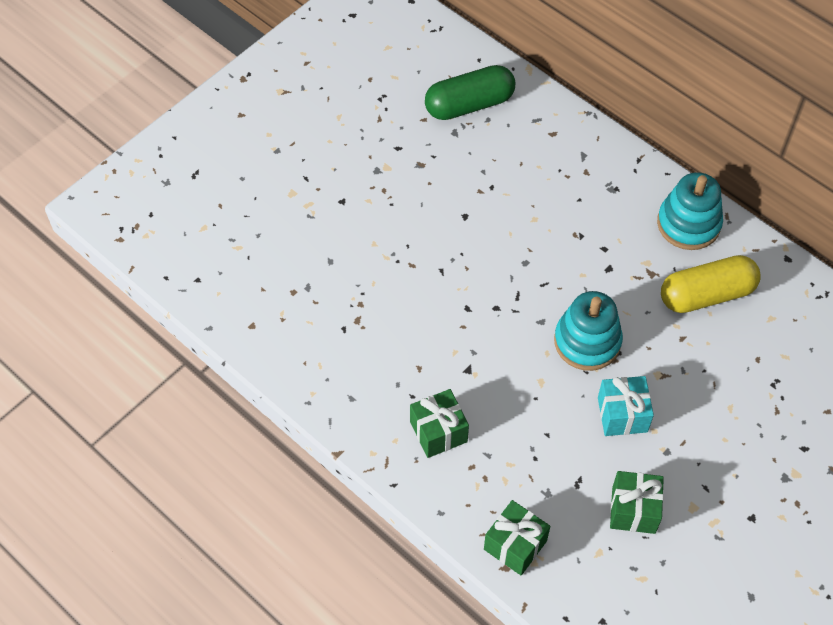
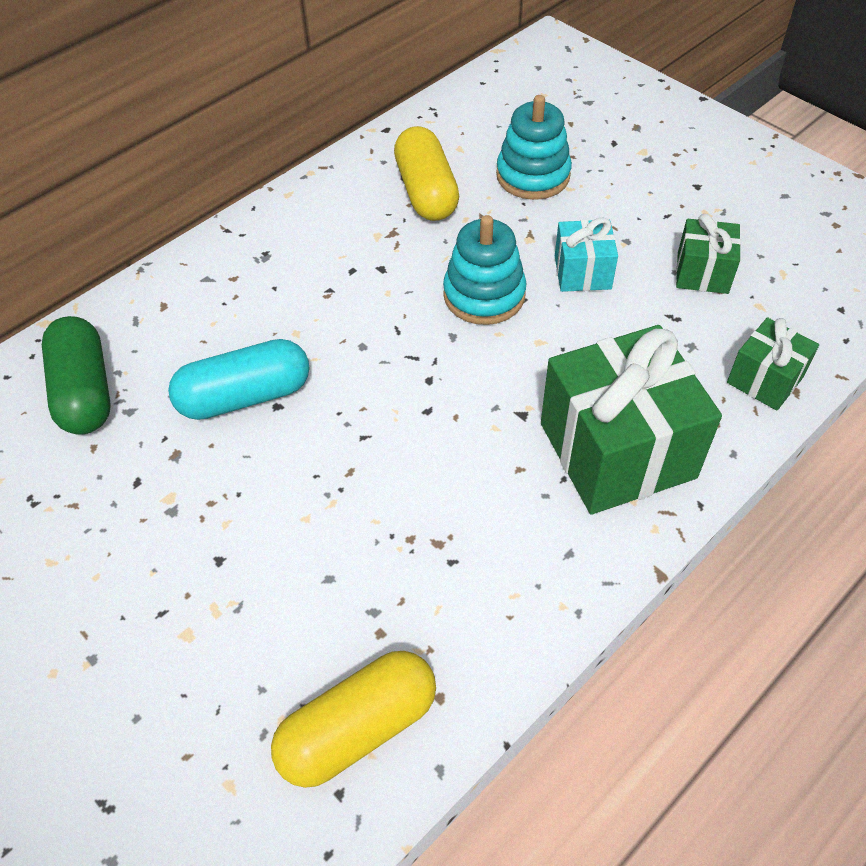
camera: 85 degrees left, 5 degrees down
green gift [410,389,469,458] -> green gift [541,325,722,515], size x1.99
turquoise stacking toy [657,172,723,250] -> turquoise stacking toy moved to [496,95,572,200]
none -> turquoise capsule [168,339,310,420]
none -> yellow capsule [271,651,436,788]

